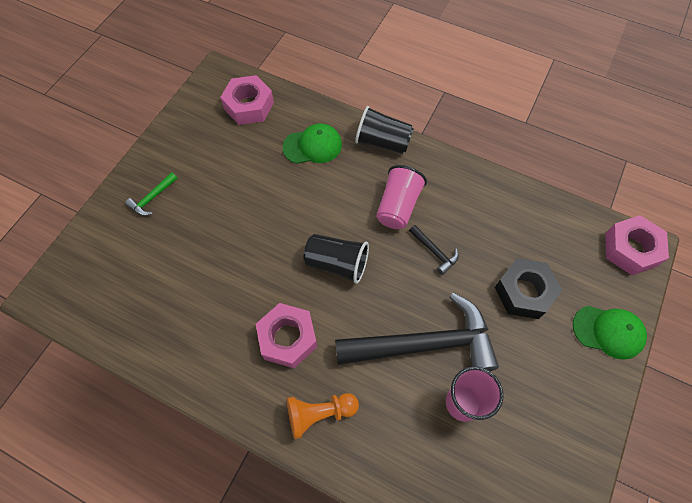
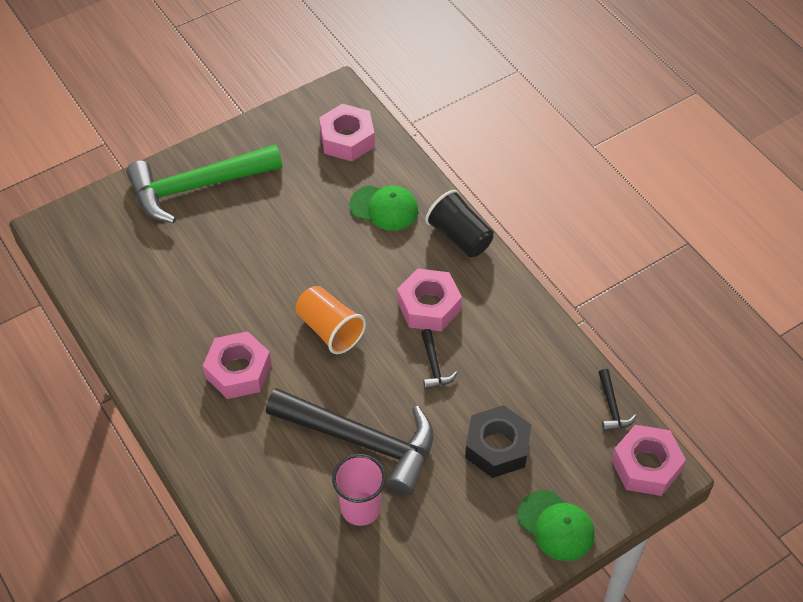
camera: 30 degrees right, 10 degrees down
green hammer [125,172,178,216] -> green hammer [126,145,282,223], size x2.49
orange pawn [287,393,359,439] -> none
black cup [304,234,369,284] -> orange cup [295,286,366,354]
pink cup [376,165,427,229] -> pink nut [397,268,462,331]
none -> black hammer [598,369,637,432]

